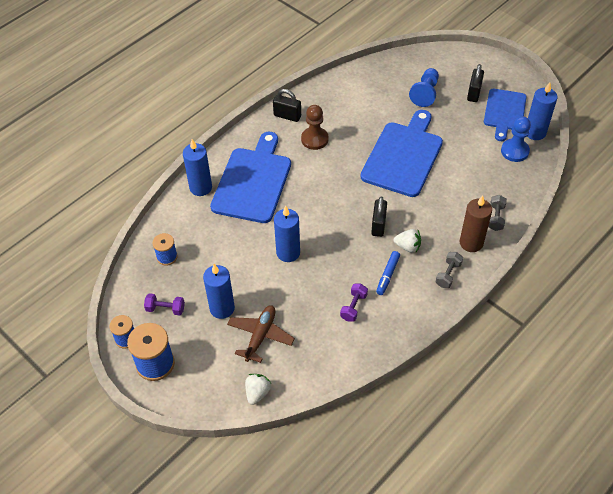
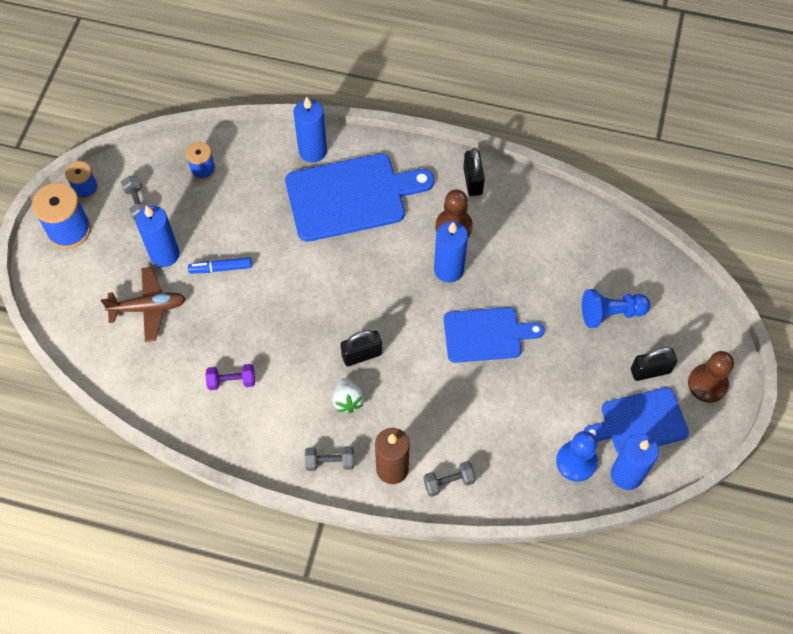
camera: 60 degrees right, 10 degrees up
purple dumbbell [144,293,185,315] -> grey dumbbell [121,176,148,221]
white strawberry [245,374,271,405] -> none
blue candle [274,206,300,262] -> blue candle moved to [434,222,468,283]
blue cutting board [360,110,443,197] -> blue cutting board [444,307,544,363], size x0.64
blue marker [376,251,400,295] -> blue marker moved to [188,257,252,274]
none -> brown pawn [688,351,734,403]

